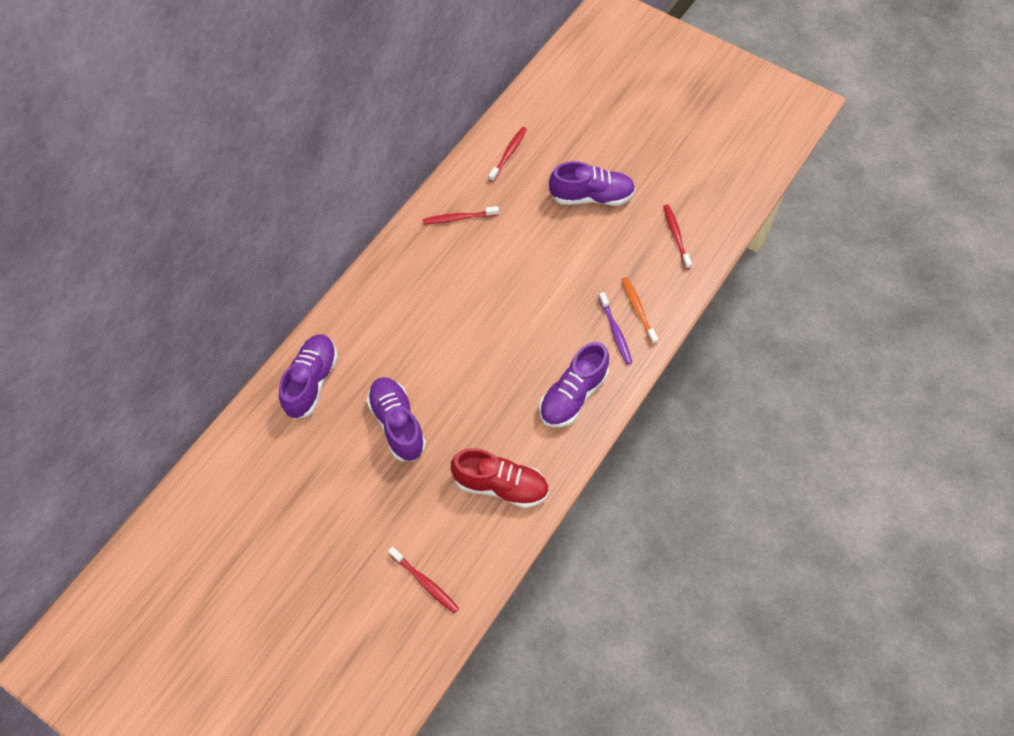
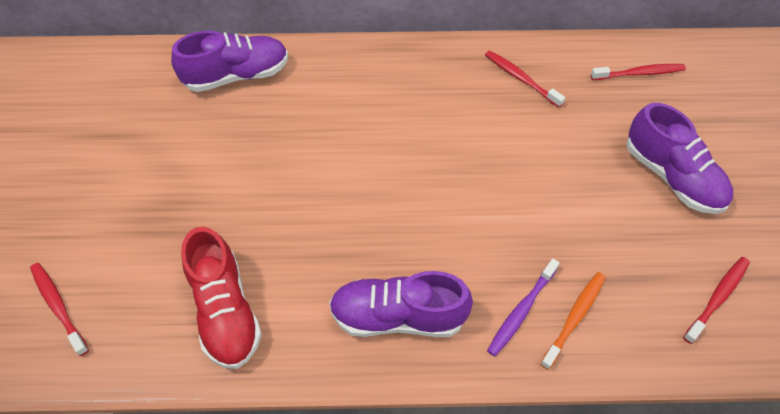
camera: 55 degrees right, 5 degrees down
purple shoe [366,377,426,461] -> none
red toothbrush [388,547,459,613] -> red toothbrush turned 135 degrees clockwise [30,263,89,356]

